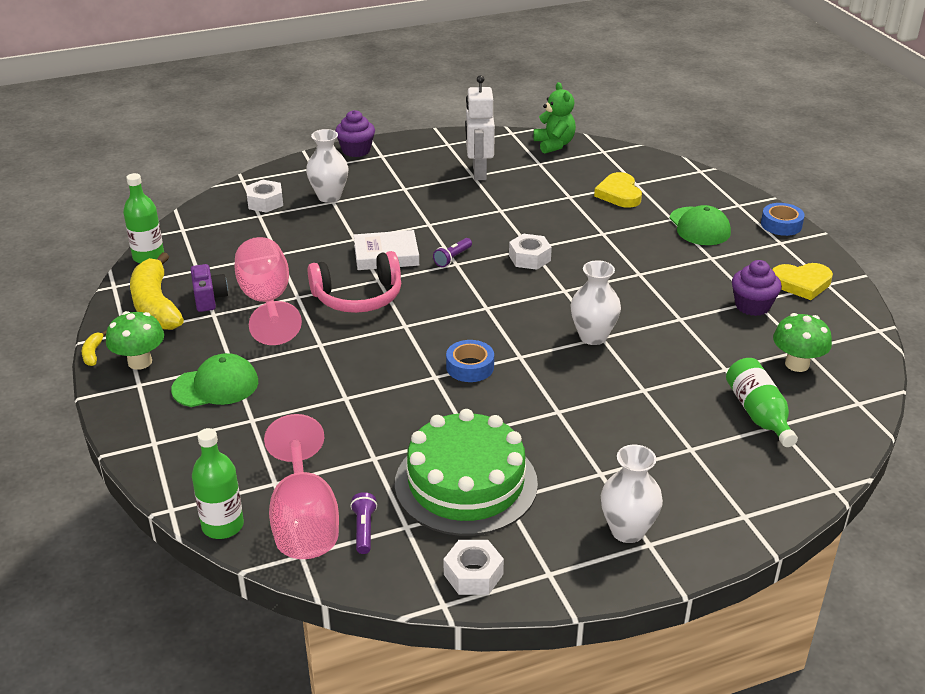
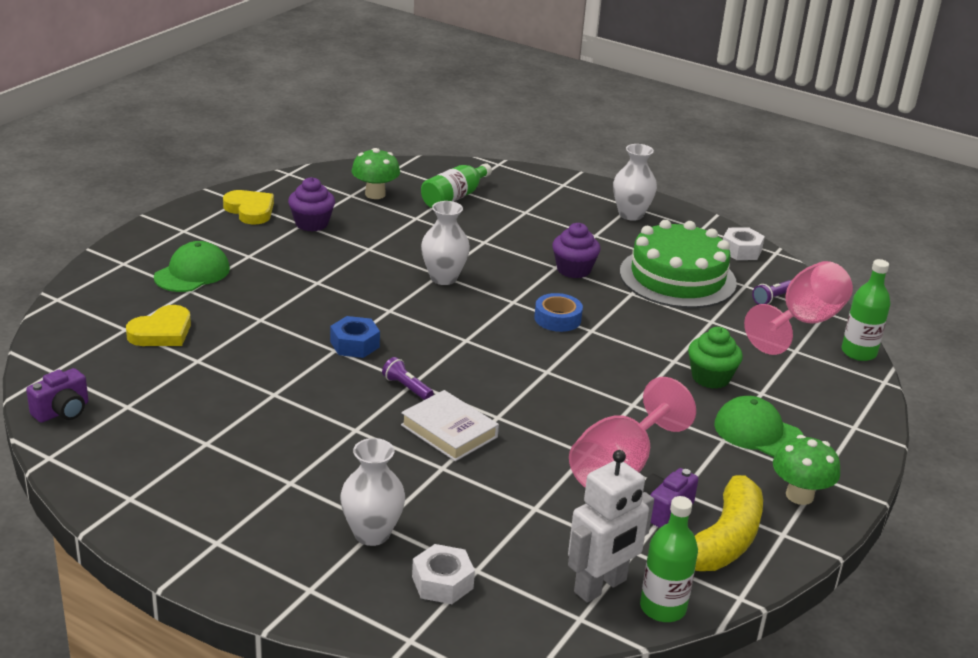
camera: 130 degrees left, 5 degrees down
yellow banana [82,330,107,366] -> none
pink headphones [307,251,401,313] -> none
purple cupcake [335,110,375,157] -> purple cupcake moved to [552,223,600,278]
purple flashlight [433,238,472,267] -> purple flashlight turned 135 degrees counterclockwise [382,357,434,400]
white robot [465,75,495,180] -> white robot moved to [568,450,654,603]
white nut [509,234,552,270] -> blue nut [330,316,380,358]
green teddy bear [533,82,576,154] -> purple camera [26,368,88,423]
blue tape [761,203,805,236] -> none
none -> green cupcake [688,327,743,389]

